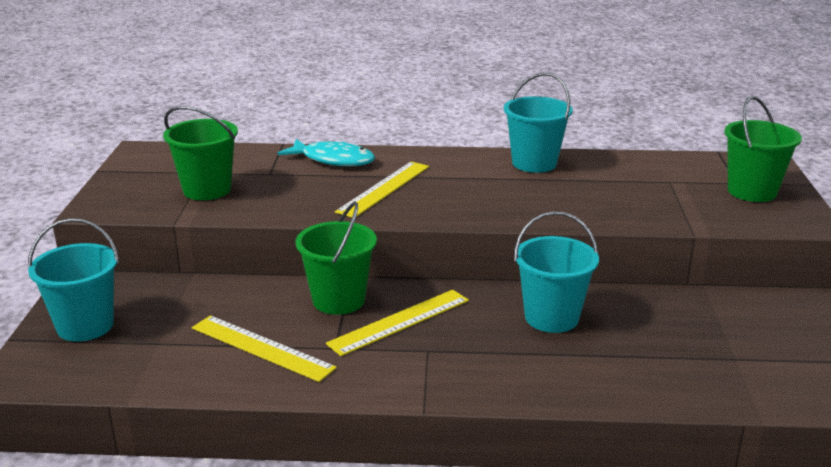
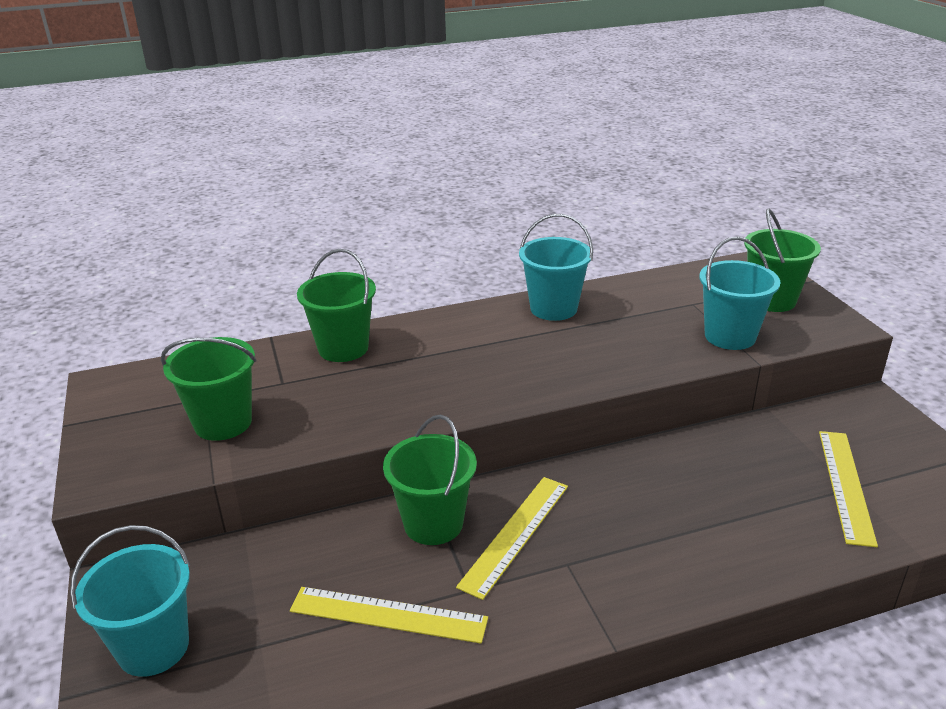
camera: 20 degrees left, 5 degrees up
turquoise fish [278,139,375,167] -> green bucket [297,249,376,362]
yellow ruler [335,162,429,217] -> yellow ruler moved to [819,431,878,547]
turquoise bucket [514,211,599,333] -> turquoise bucket moved to [699,237,780,350]

